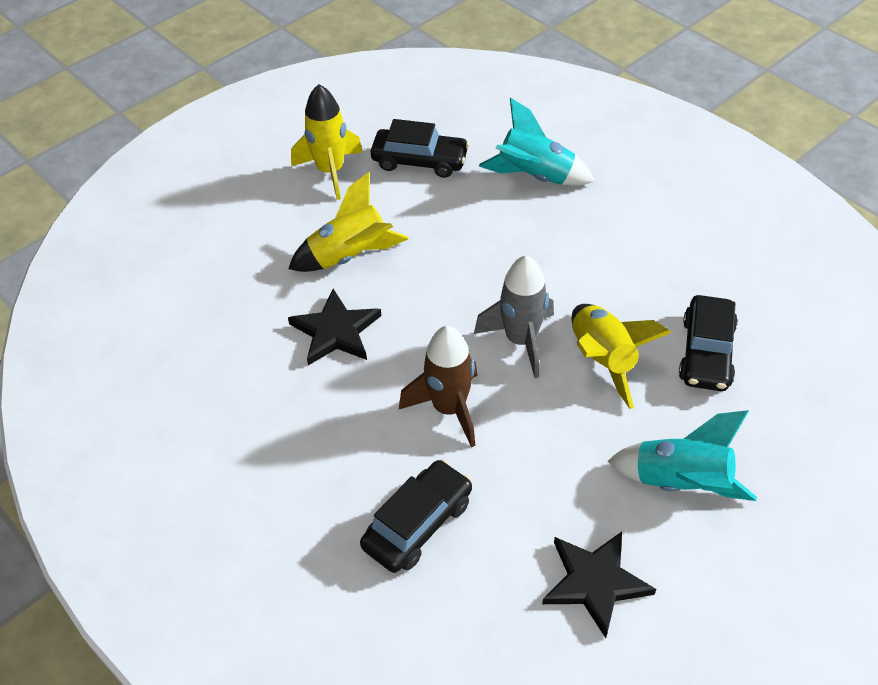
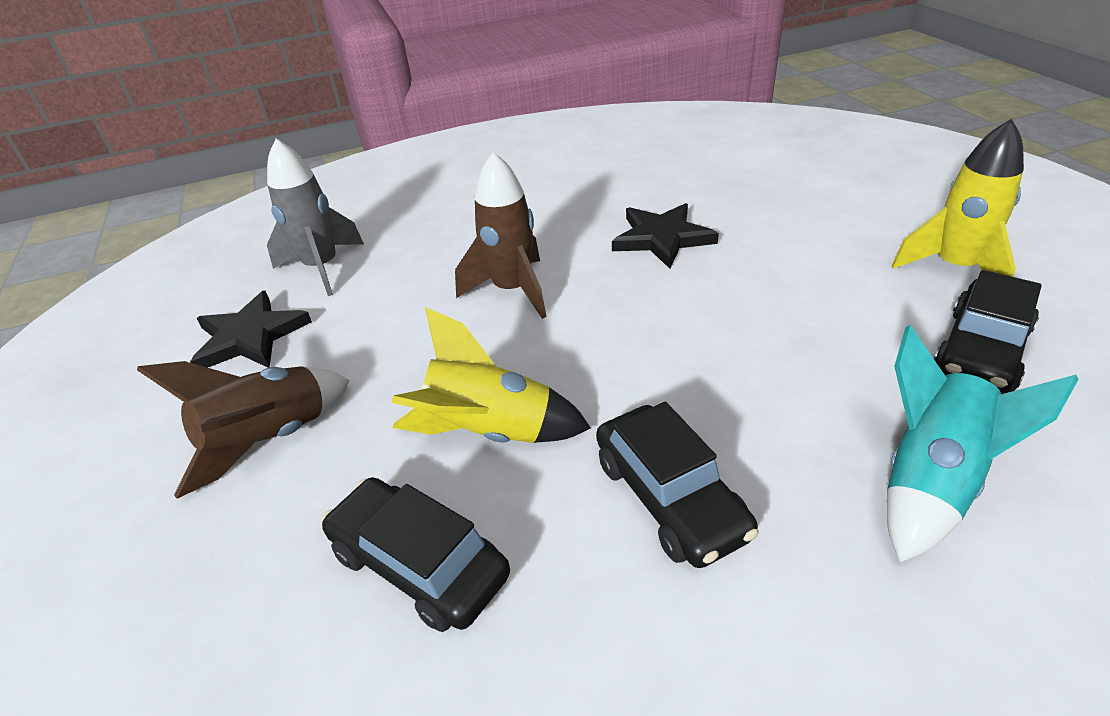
camera: 115 degrees right, 10 degrees down
yellow rocket [288,172,408,272] -> none
black car [360,459,472,573] -> black car moved to [596,402,759,568]
grey rocket [474,255,554,378] -> grey rocket moved to [267,139,364,296]
turquoise rocket [608,410,757,501] -> brown rocket [137,361,350,499]

